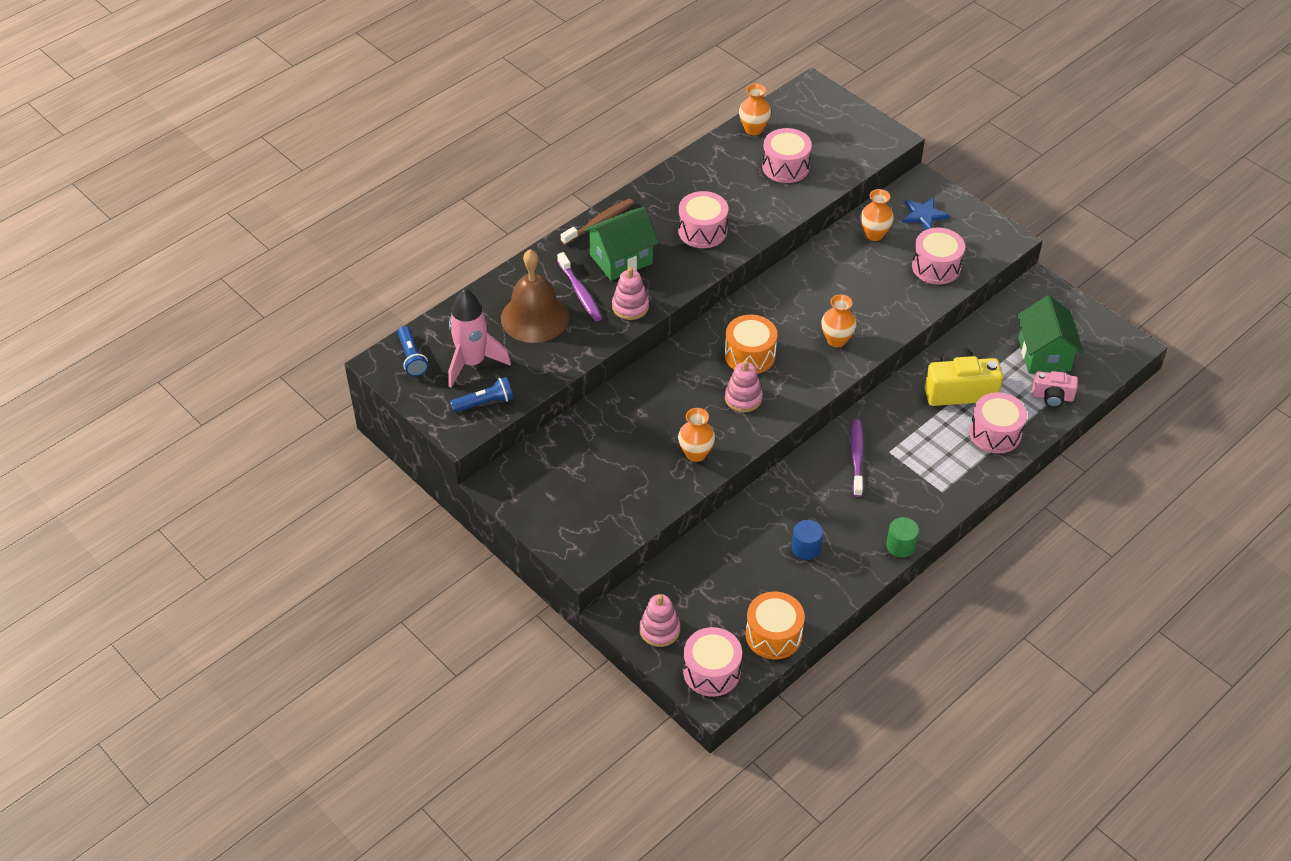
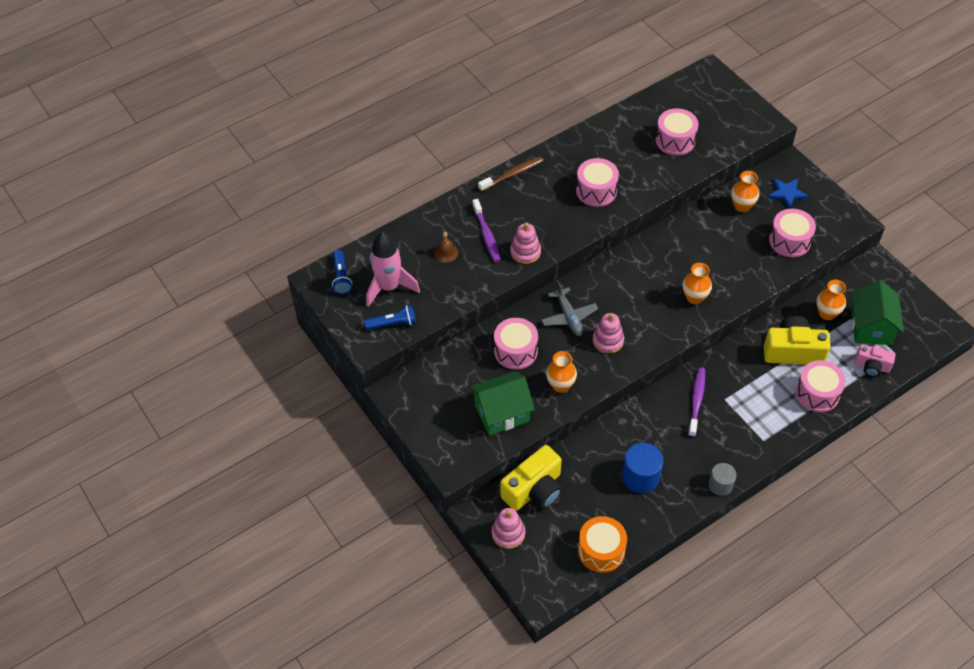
camera: 10 degrees right, 5 degrees up
brown bell [501,249,569,343] -> brown bell [434,232,458,263], size x0.43
green house [584,207,659,281] -> green house moved to [470,371,535,436]
pink drum [683,627,742,697] -> pink drum moved to [494,318,538,370]
orange drum [725,315,777,374] -> none
orange vase [739,83,771,135] -> orange vase moved to [816,280,846,320]
blue cylinder [792,520,823,560] -> blue cylinder [622,443,663,493], size x1.54
green cylinder [886,517,919,558] -> grey cylinder [708,463,736,496]
none -> yellow camera [500,445,562,511]
none -> grey plane [541,281,598,336]

